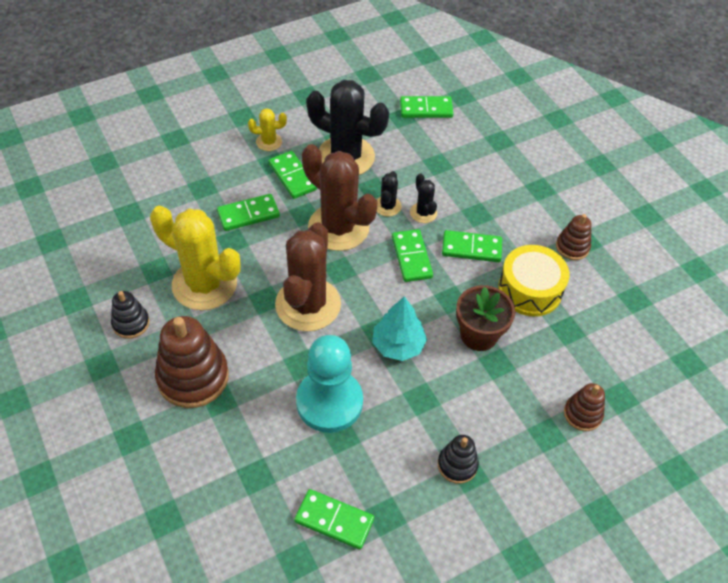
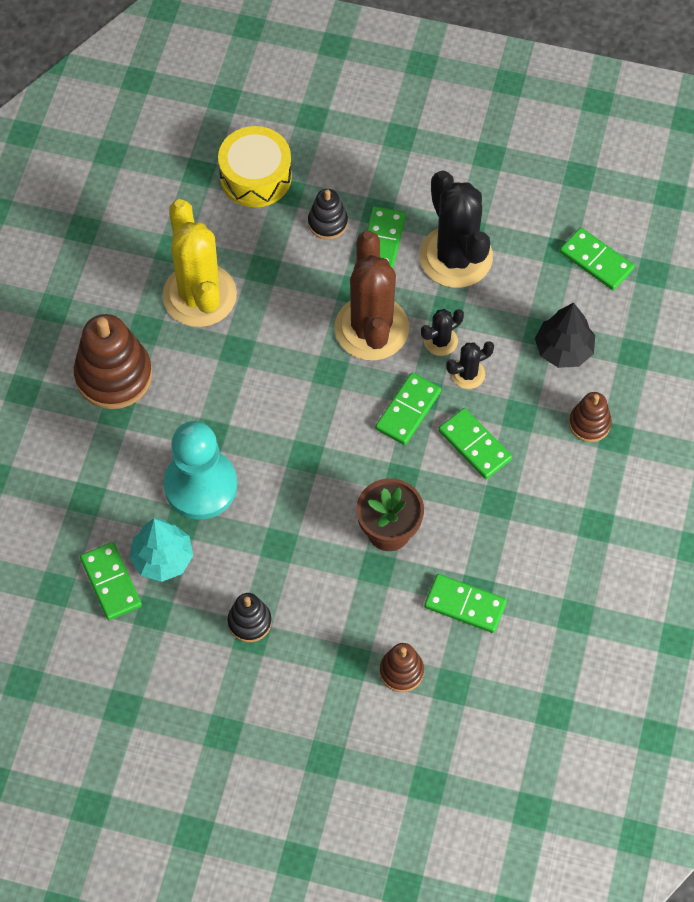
camera: 45 degrees right, 10 degrees up
black stacking toy [111,291,150,339] -> black stacking toy moved to [308,189,348,240]
green domino [217,194,280,231] -> green domino moved to [424,574,507,633]
yellow cactus [248,108,287,151] -> none
brown cactus [275,222,341,331] -> none
turquoise tree [372,296,427,361] -> turquoise tree moved to [129,519,193,582]
black cactus [410,173,437,223] -> black cactus turned 45 degrees clockwise [446,341,494,389]
yellow drum [498,245,569,316] -> yellow drum moved to [218,126,292,207]
brown stacking toy [556,214,591,260] -> brown stacking toy moved to [569,392,612,442]
none -> black tree [535,303,595,368]

